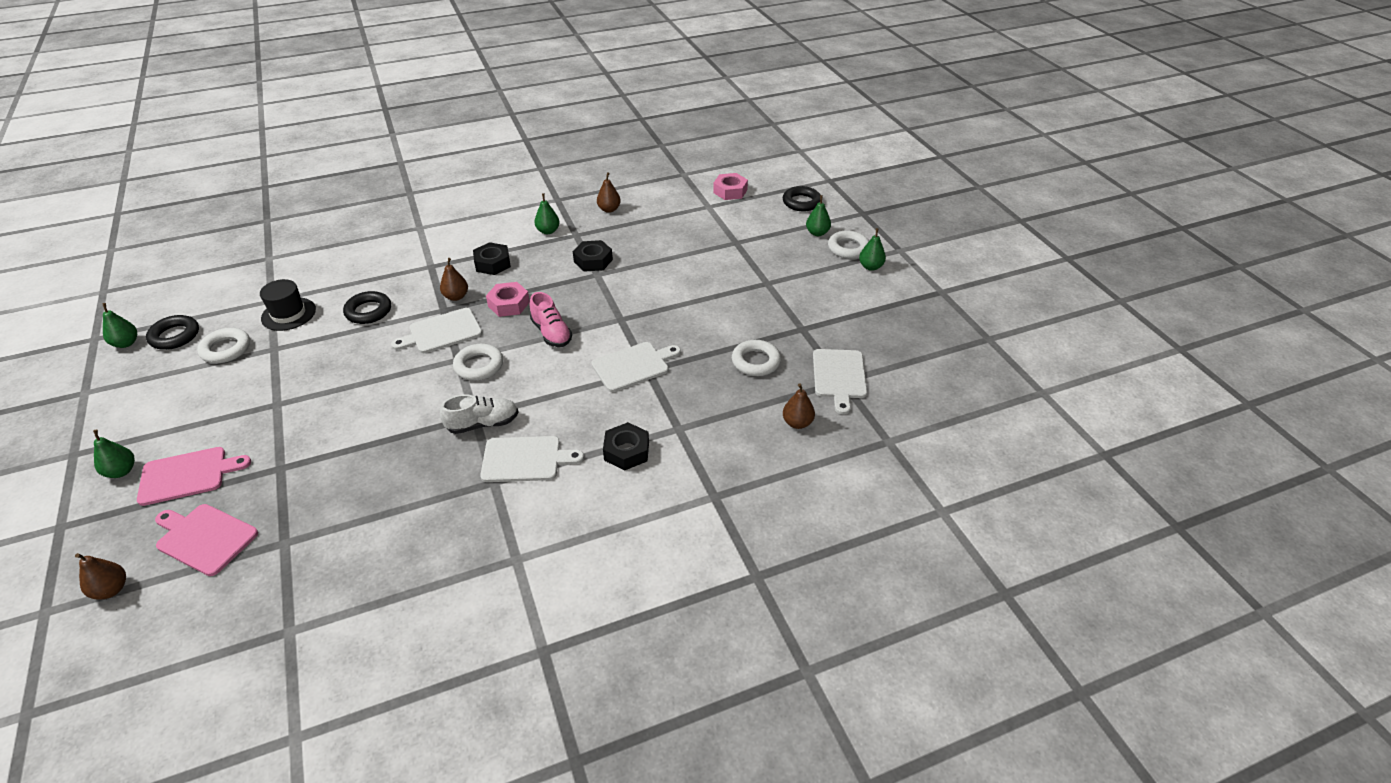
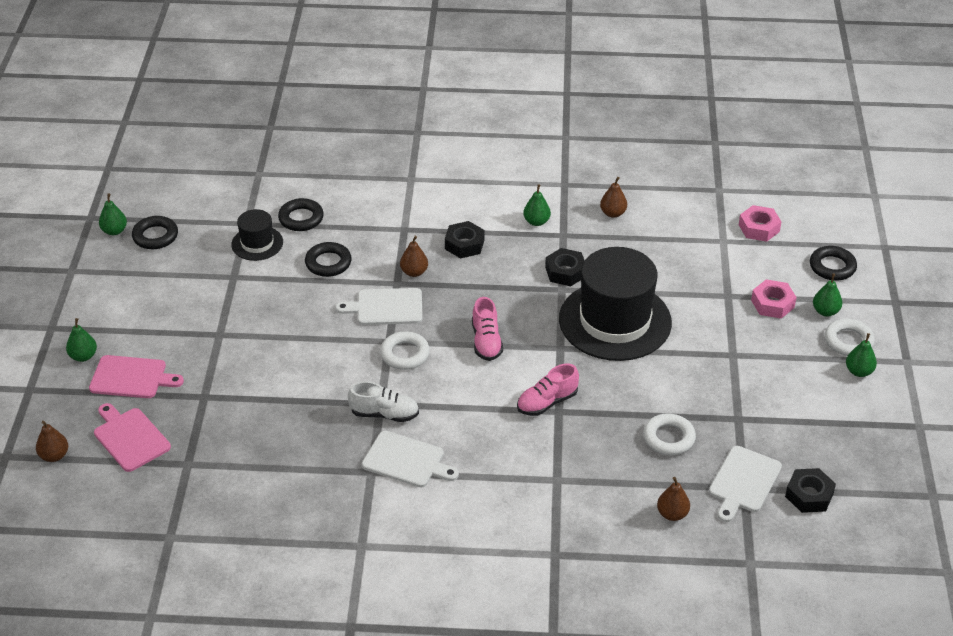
camera: 25 degrees right, 0 degrees up
white ring [197,328,250,363] -> none
pink nut [486,282,530,317] -> pink nut moved to [751,279,797,319]
white cutting board [591,342,681,392] -> pink shoe [517,364,579,416]
black nut [603,422,649,470] -> black nut moved to [785,468,836,513]
none -> black ring [278,198,324,231]
none -> black hat [559,247,672,361]

